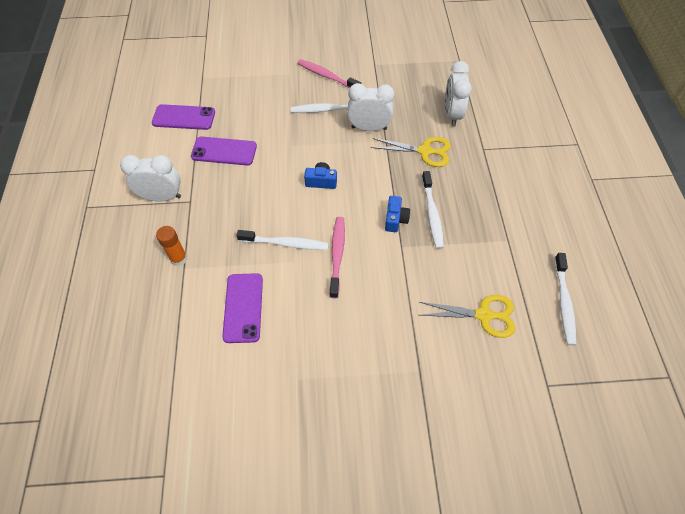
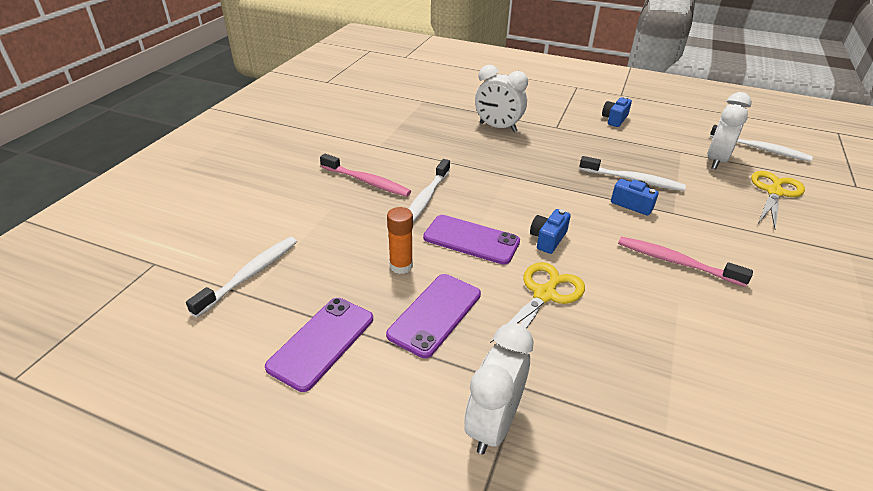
camera: 65 degrees left, 20 degrees down
orange glue stick [156,226,188,266] -> orange glue stick moved to [387,207,413,274]
purple phone [222,273,263,343] -> purple phone moved to [423,215,520,265]
white toothbrush [237,230,329,250] -> white toothbrush moved to [186,237,297,317]
pink toothbrush [298,59,362,88] -> pink toothbrush turned 120 degrees counterclockwise [320,154,411,197]
white clock [347,83,395,131] -> white clock moved to [707,92,752,169]
yellow scissors [371,137,451,167] -> yellow scissors moved to [490,262,585,343]
none -> blue camera [602,97,632,127]

